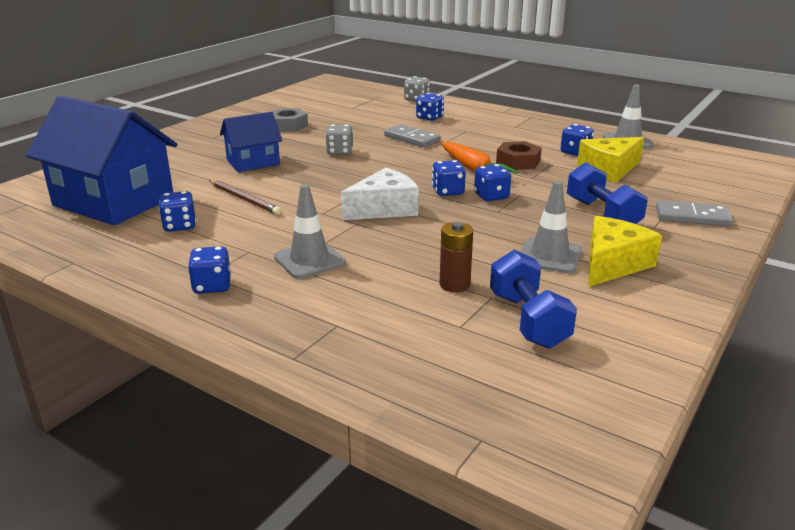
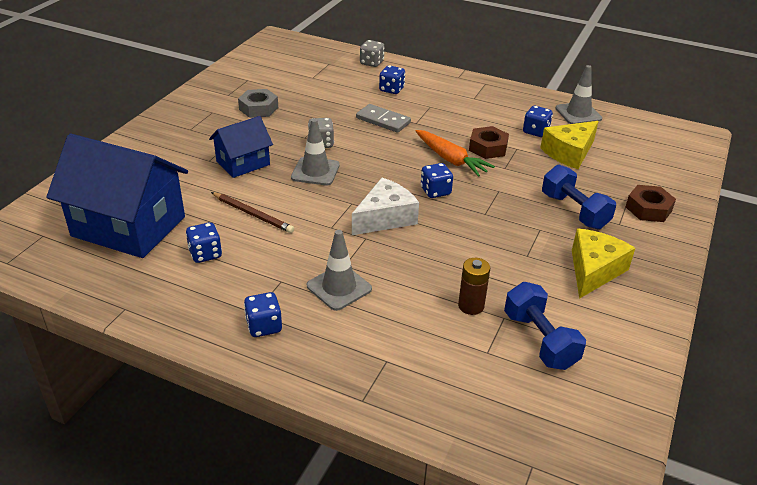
camera: 10 degrees left, 10 degrees up
blue dice [474,164,511,201] -> none
grey traffic cone [521,181,582,273] -> grey traffic cone moved to [291,119,340,185]
grey domino [656,200,733,226] -> brown nut [626,185,676,222]

